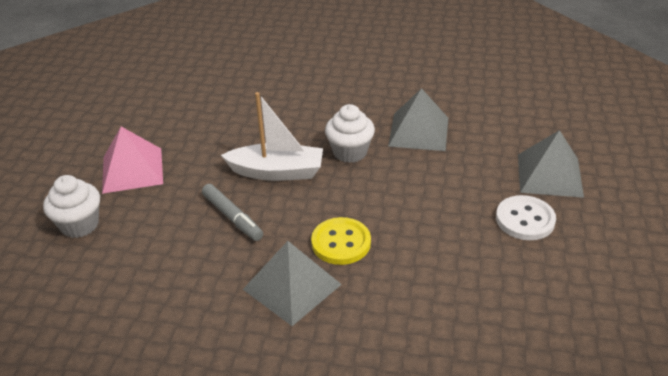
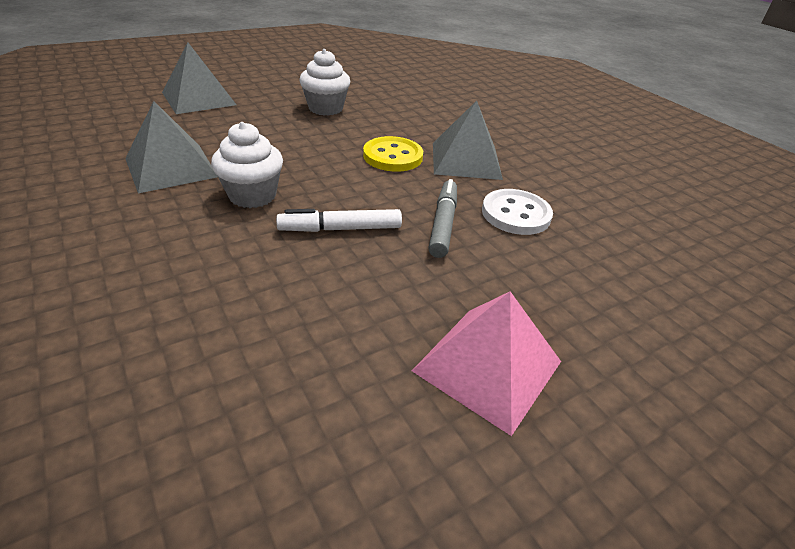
camera: 135 degrees left, 0 degrees up
white cupcake [43,175,100,238] -> white cupcake moved to [299,49,350,116]
white boat [221,92,323,181] -> white marker [276,209,402,232]
white button [496,195,556,240] -> white button moved to [482,189,553,235]

